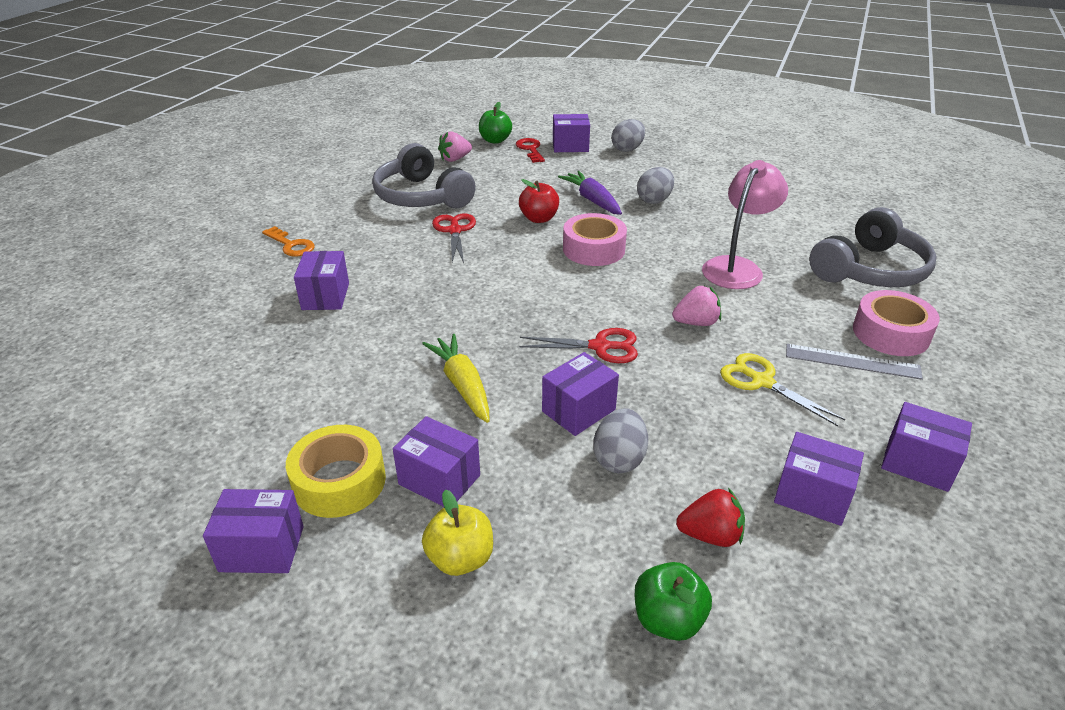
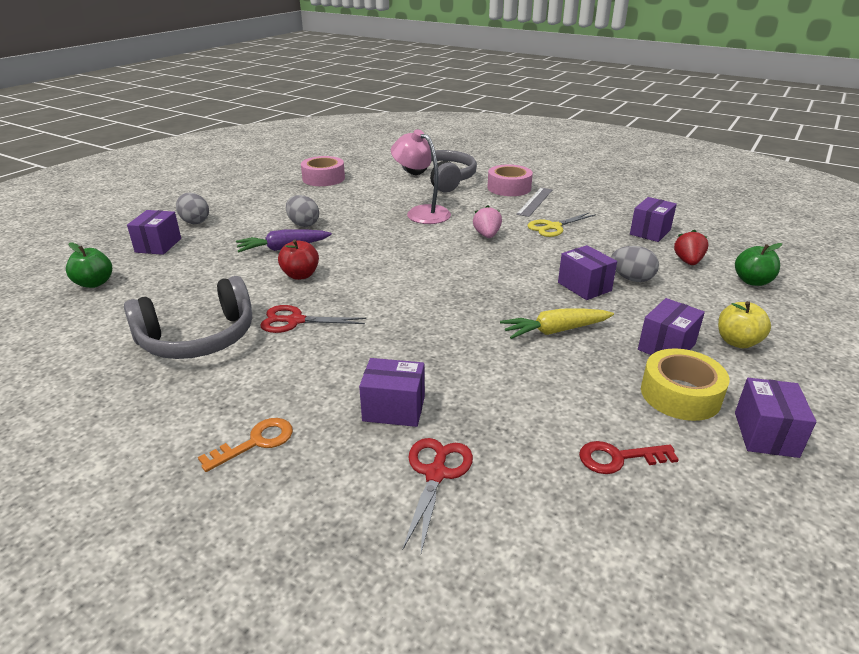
camera: 80 degrees left, 5 degrees down
pink strawberry [438,131,472,162] -> none
red key [516,138,545,163] -> red key moved to [579,441,679,474]
red scissors [519,328,638,363] -> red scissors moved to [402,438,473,553]
pink tape [563,213,627,266] -> pink tape moved to [301,156,345,186]
purple box [881,402,972,492] -> none

